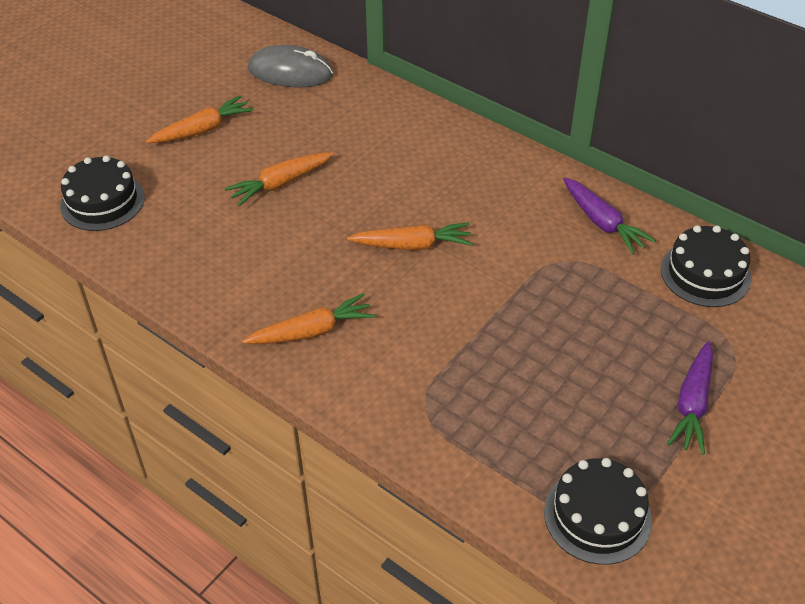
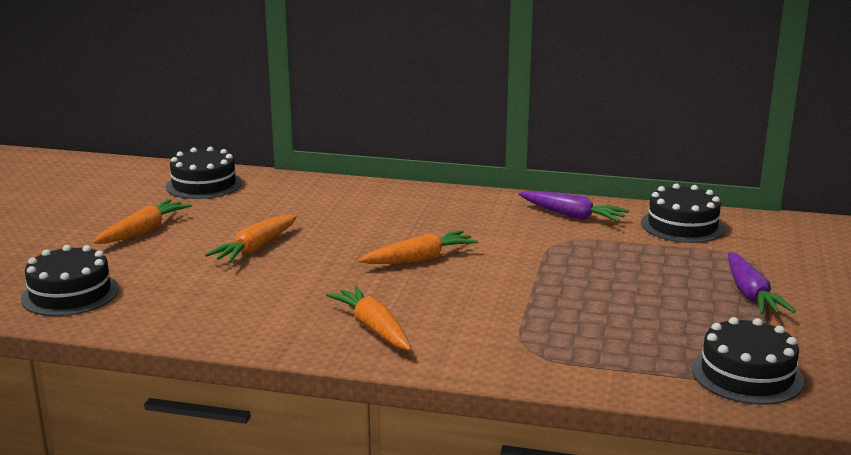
camera: 25 degrees left, 25 degrees down
orange carrot [242,293,375,344] -> orange carrot turned 75 degrees counterclockwise [326,286,411,351]
grey mouse [248,45,333,87] -> black cake [166,147,242,199]

